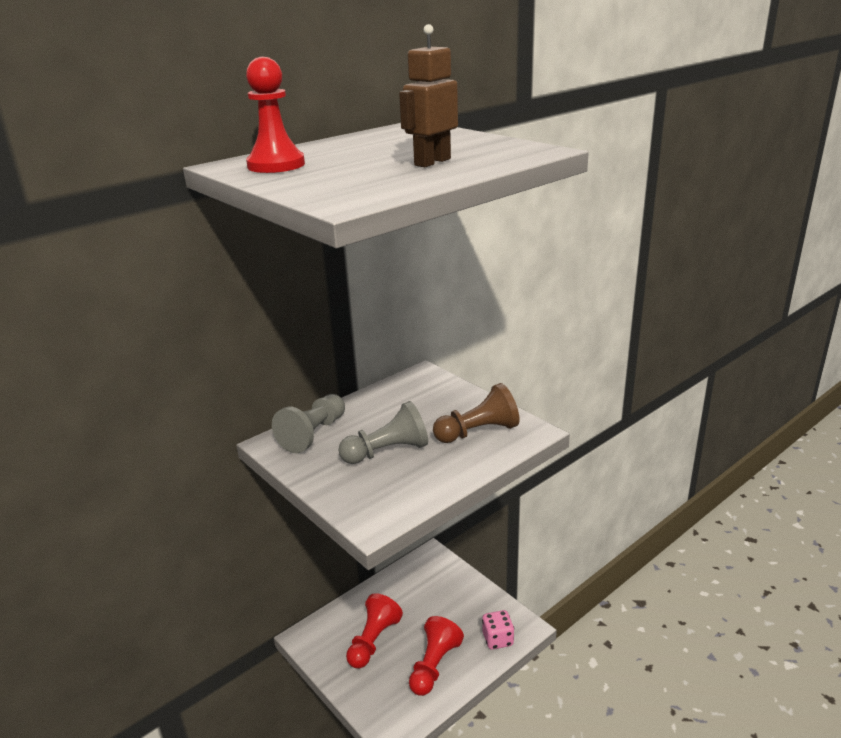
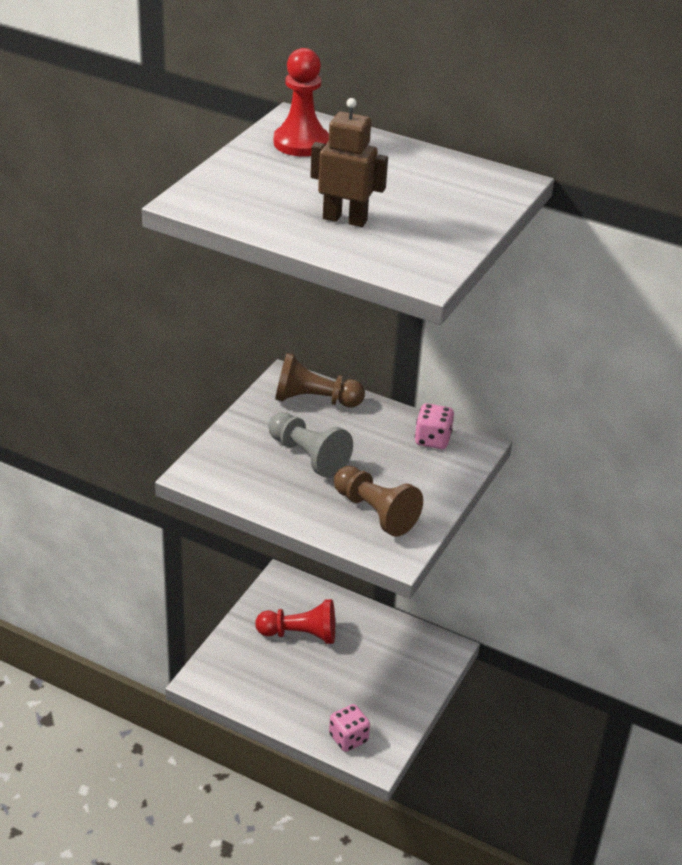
camera: 65 degrees right, 10 degrees up
grey pawn [272,394,345,453] -> brown pawn [275,353,365,408]
red pawn [409,616,464,696] -> none
none -> pink dice [415,403,454,449]

